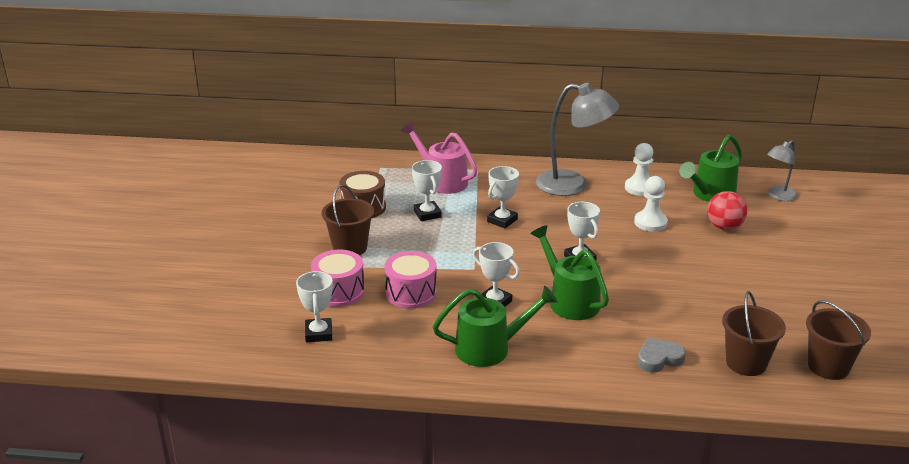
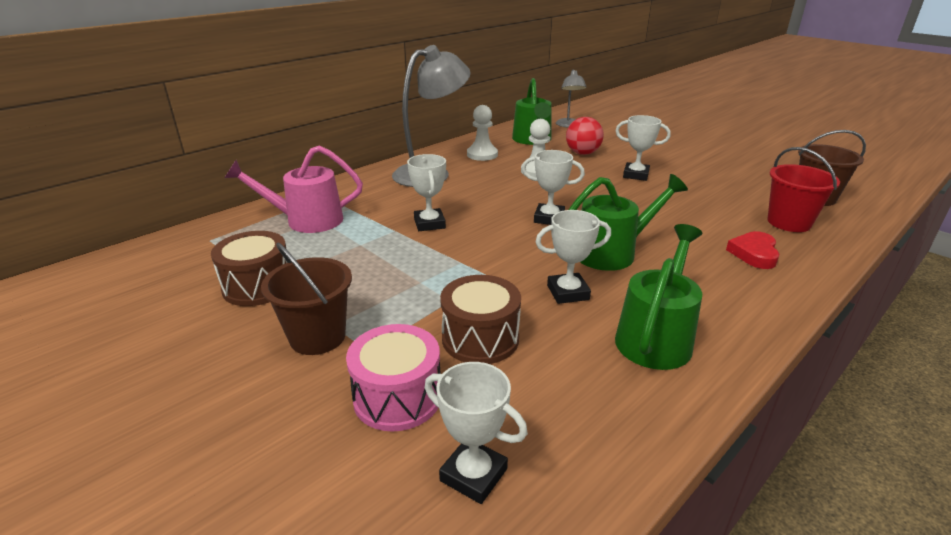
camera: 50 degrees left, 0 degrees up
pink drum [384,251,437,308] -> brown drum [440,275,521,364]
white trophy [412,160,442,221] -> white trophy moved to [615,115,671,181]
green watering can [530,225,609,320] -> green watering can turned 150 degrees clockwise [568,174,688,271]
grey heart [638,337,686,373] -> red heart [726,231,779,269]
brown bucket [722,291,786,376] -> red bucket [768,147,840,232]

